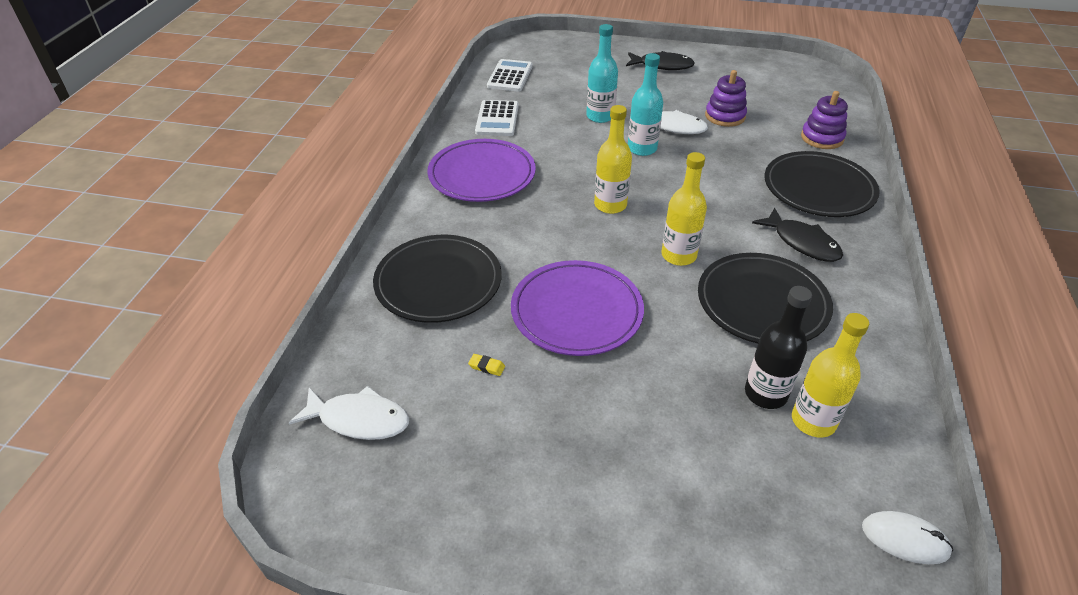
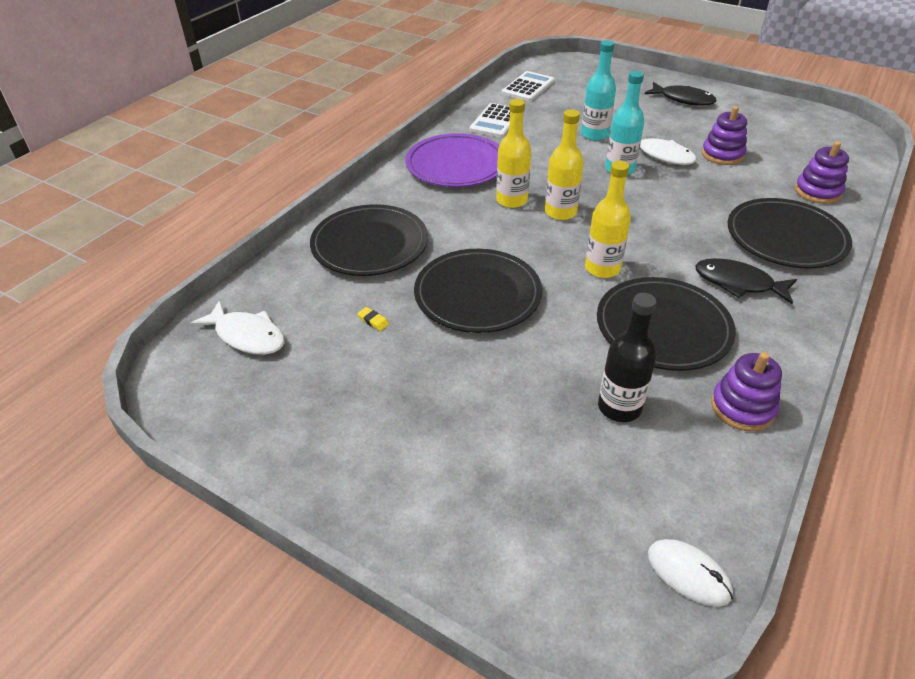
camera: 20 degrees right, 0 degrees up
purple plate [511,260,644,356] -> black plate [414,249,542,333]
black fish [752,208,843,262] -> black fish turned 135 degrees clockwise [695,258,797,304]
yellow bottle [792,313,869,438] -> yellow bottle moved to [496,99,531,208]
none -> purple stacking toy [711,352,782,432]

